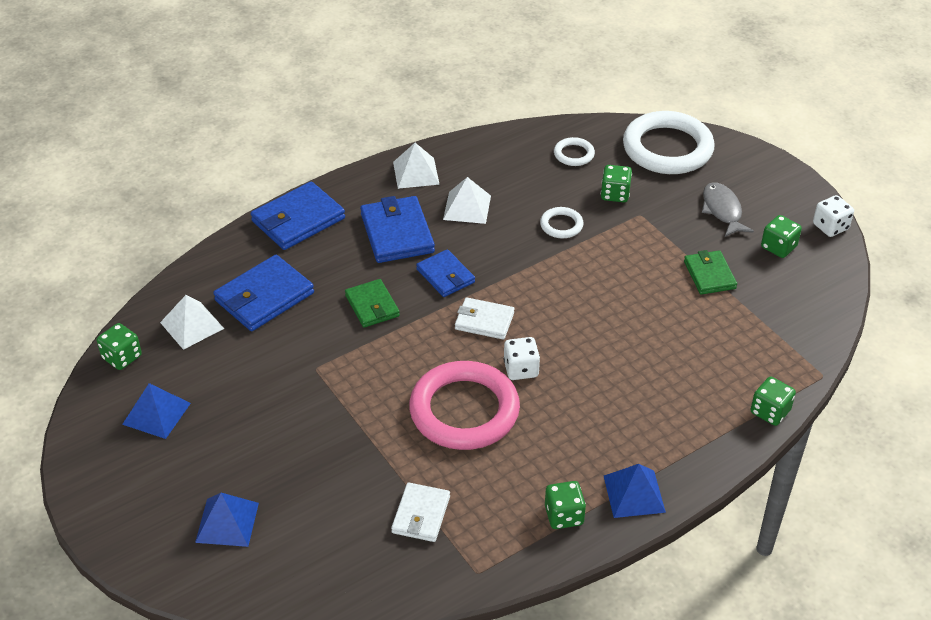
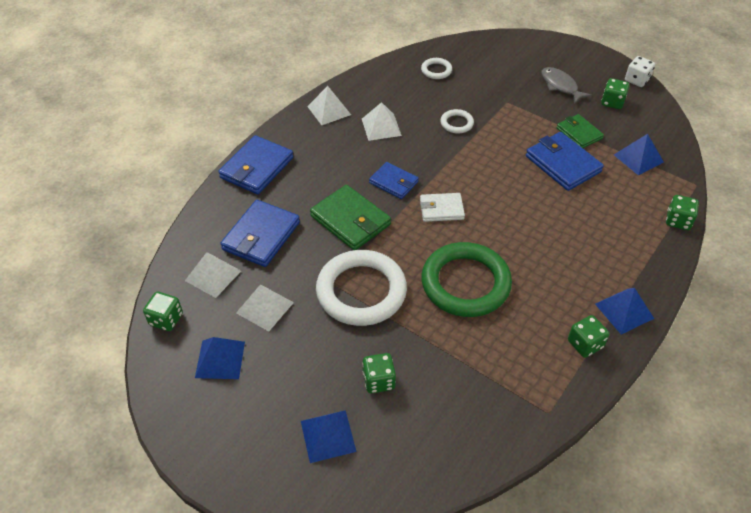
camera: 20 degrees left, 5 degrees up
green wallet [345,279,400,328] -> green wallet [310,185,391,250], size x1.58
blue wallet [360,196,435,263] -> blue wallet moved to [526,132,604,191]
white wallet [391,482,450,542] -> none
pink ring [409,361,520,450] -> green ring [421,242,512,317]
white dice [504,337,540,380] -> none
green dice [601,165,632,202] -> green dice moved to [362,353,396,393]
white ring [623,111,714,174] -> white ring moved to [316,250,407,326]
none -> white pyramid [236,284,294,331]
none -> blue pyramid [614,134,664,176]

